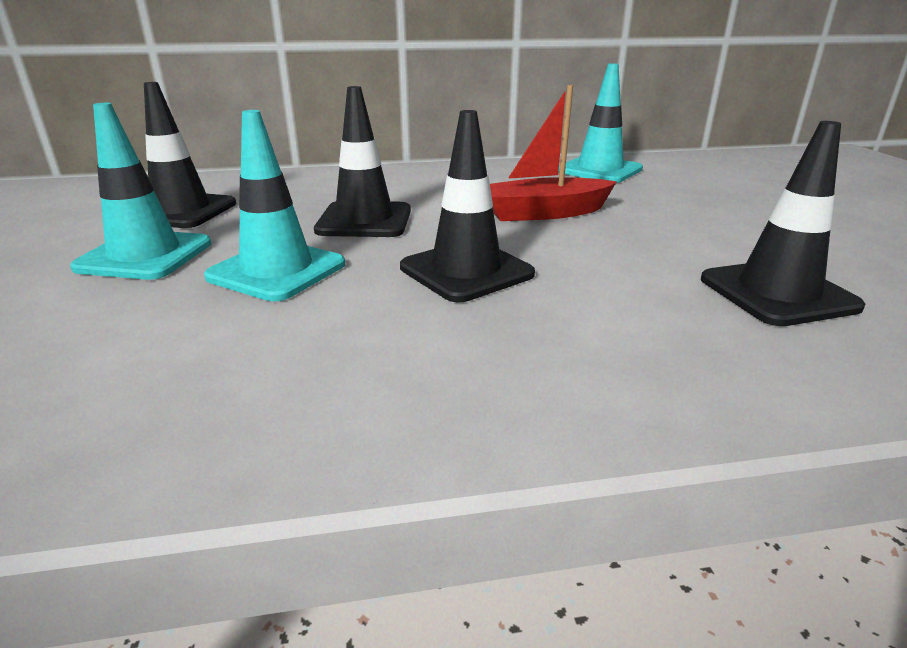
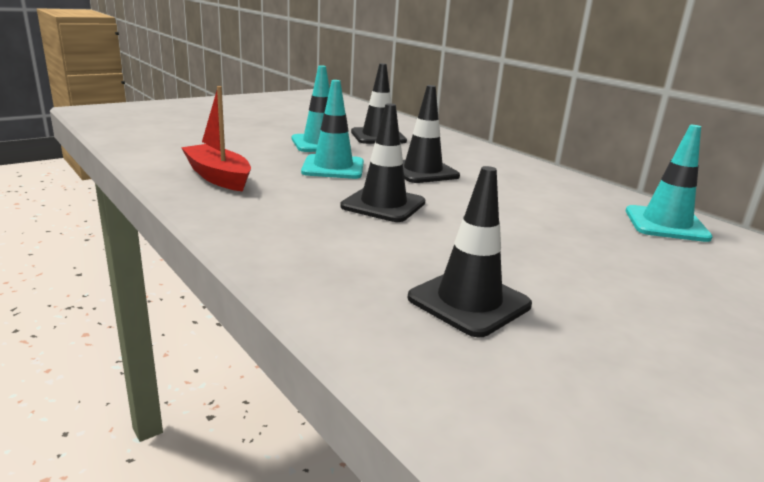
camera: 60 degrees right, 5 degrees down
red boat [490,85,617,221] -> red boat moved to [181,86,251,192]

